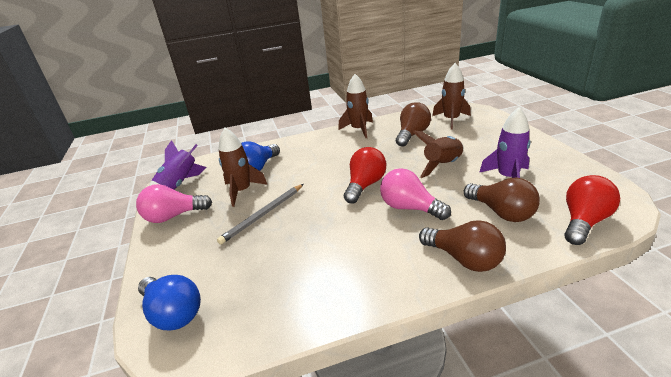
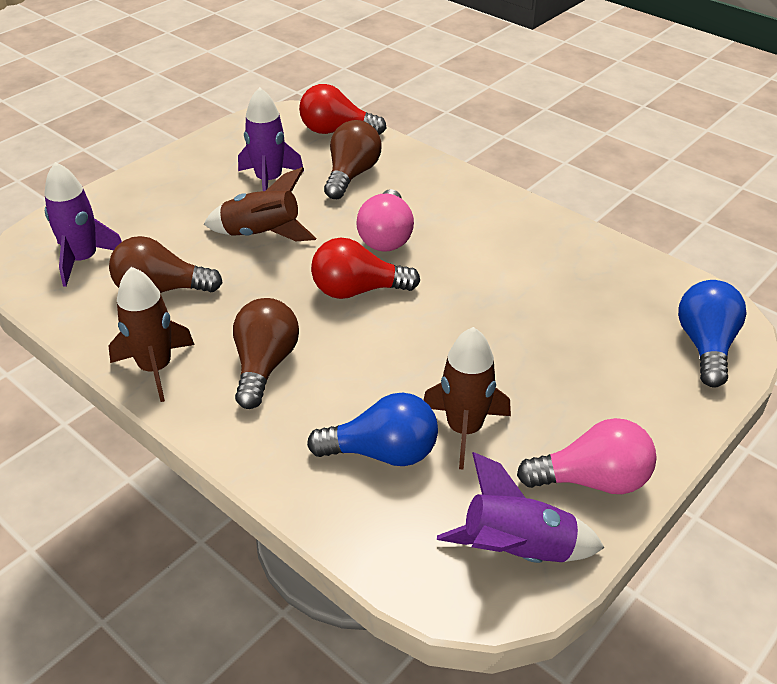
camera: 125 degrees left, 10 degrees up
pink light bulb [136,184,212,223] -> pink light bulb turned 45 degrees counterclockwise [517,418,657,494]
grey pencil [217,184,303,245] -> none
brown light bulb [419,220,506,272] -> brown light bulb moved to [233,298,299,409]
brown rocket [432,63,471,129] -> purple rocket [44,162,122,287]

